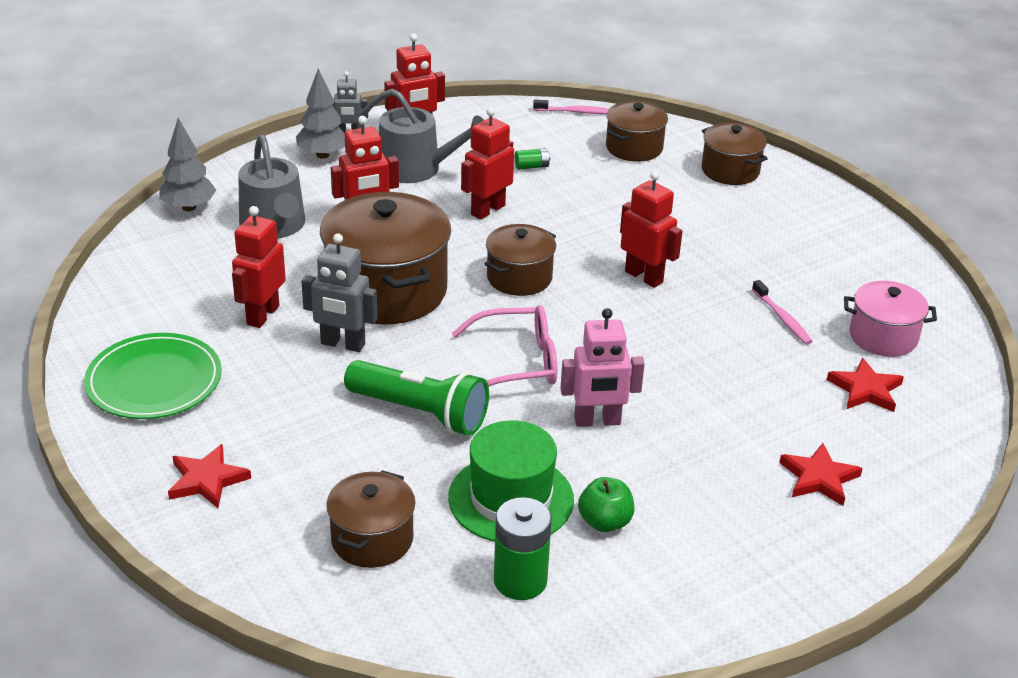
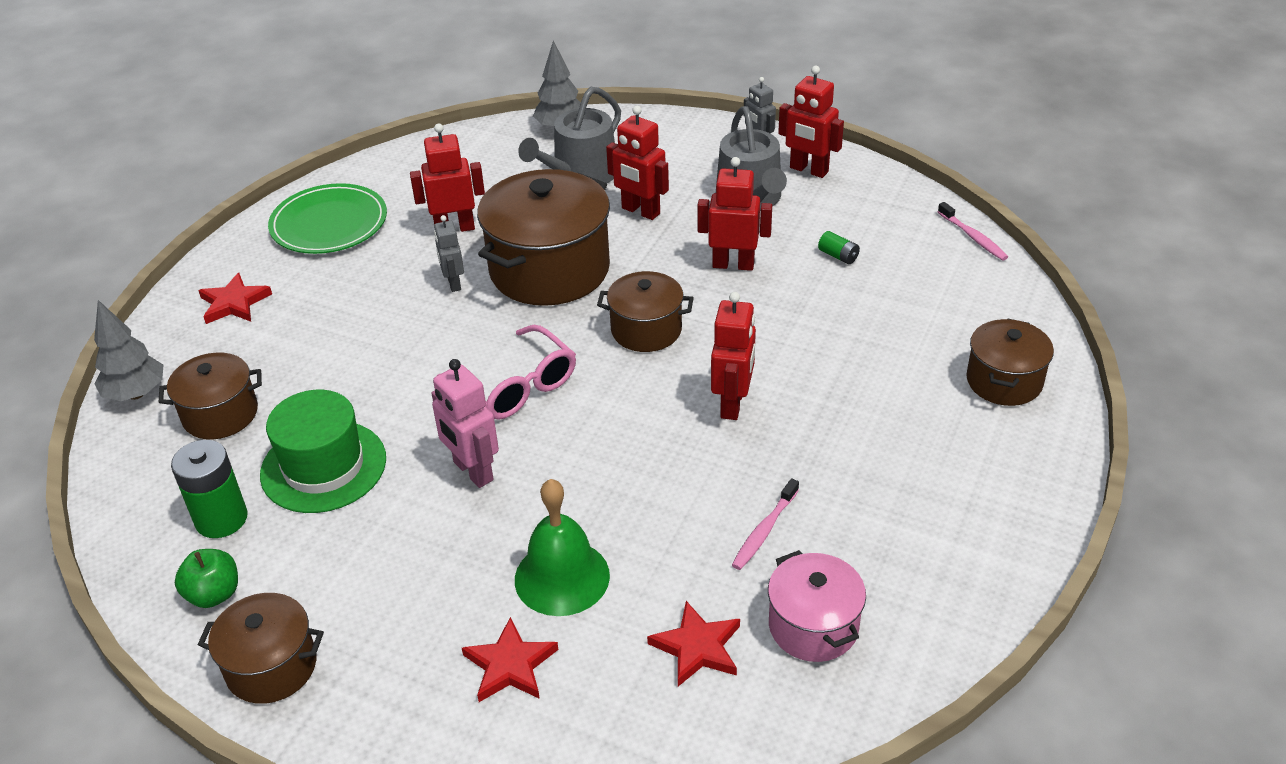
camera: 60 degrees right, 5 degrees up
grey tree [296,69,345,159] -> grey tree moved to [94,300,163,401]
grey robot [301,234,378,352] -> grey robot [434,215,464,292], size x0.65
green flashlight [344,360,489,436] -> none
green apple [578,477,634,532] -> green apple moved to [175,549,238,608]
brown pot [606,101,668,162] -> brown pot moved to [198,593,324,704]
none -> green bell [515,479,610,616]

